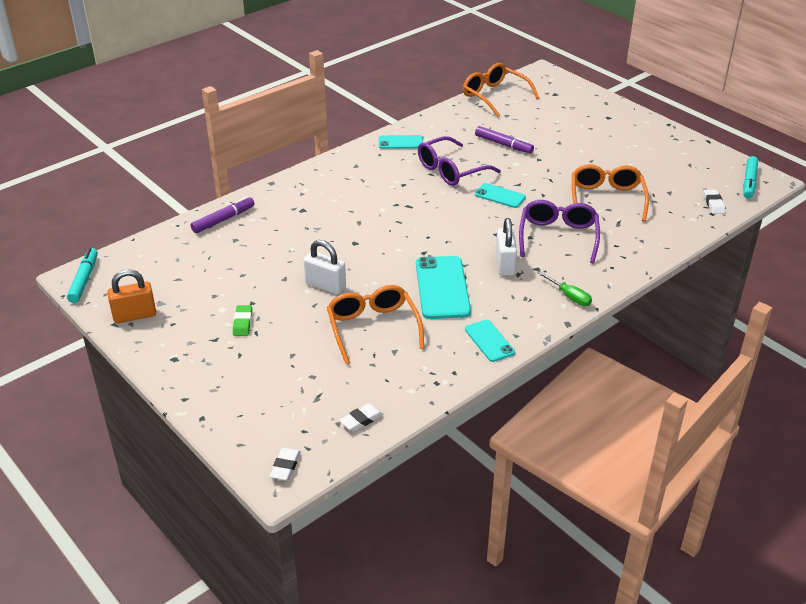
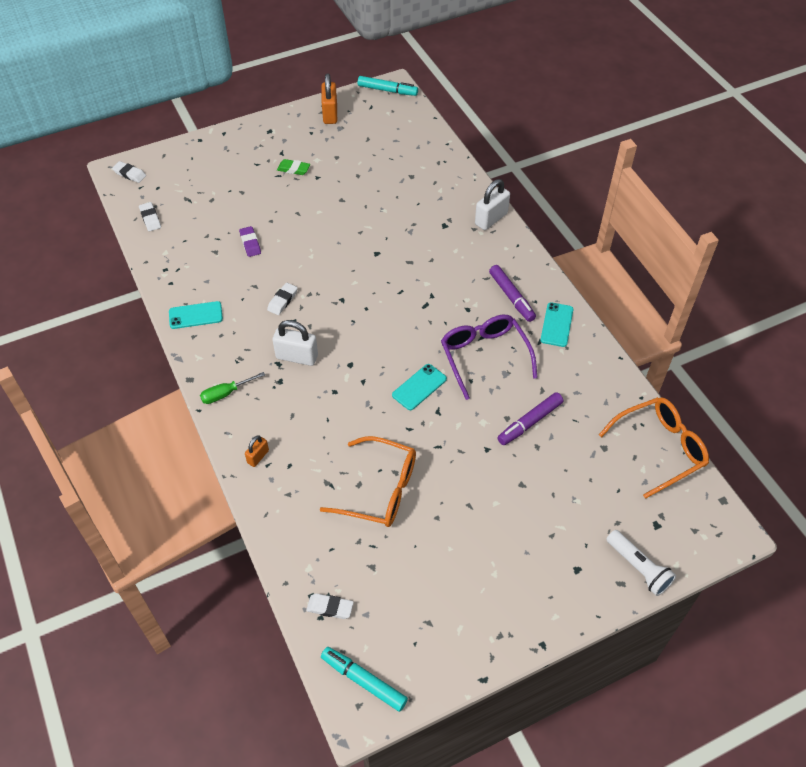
camera: 105 degrees right, 15 degrees up
purple marker [191,196,254,233] -> purple marker moved to [489,265,536,322]
white padlock [304,240,346,295] -> white padlock moved to [475,179,510,230]
orange glasses [327,285,424,364] -> purple eraser [239,226,261,257]
turquoise phone [416,256,471,319] -> white eraser [267,283,298,315]
purple glasses [519,200,600,263] -> none
none -> orange padlock [245,435,269,467]
none -> white flashlight [607,530,676,596]

